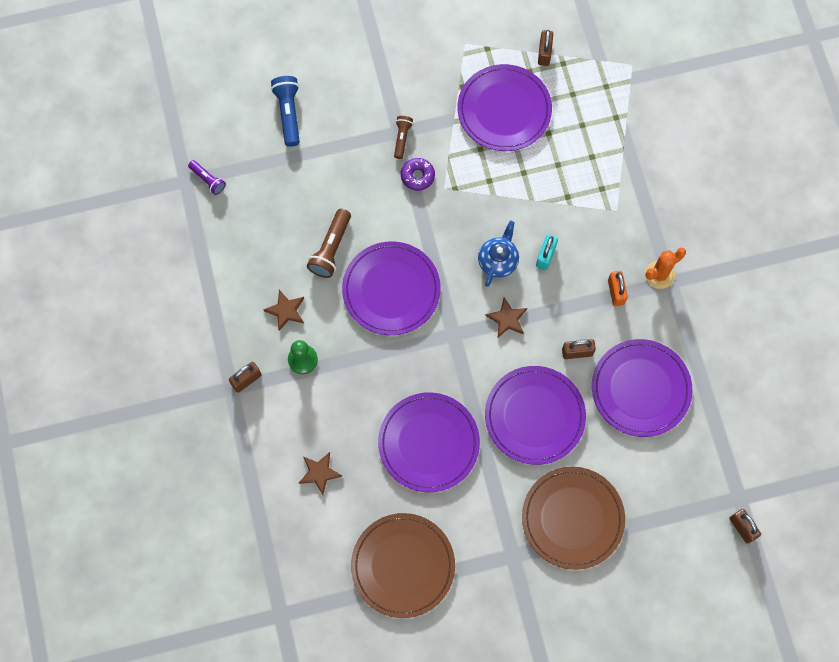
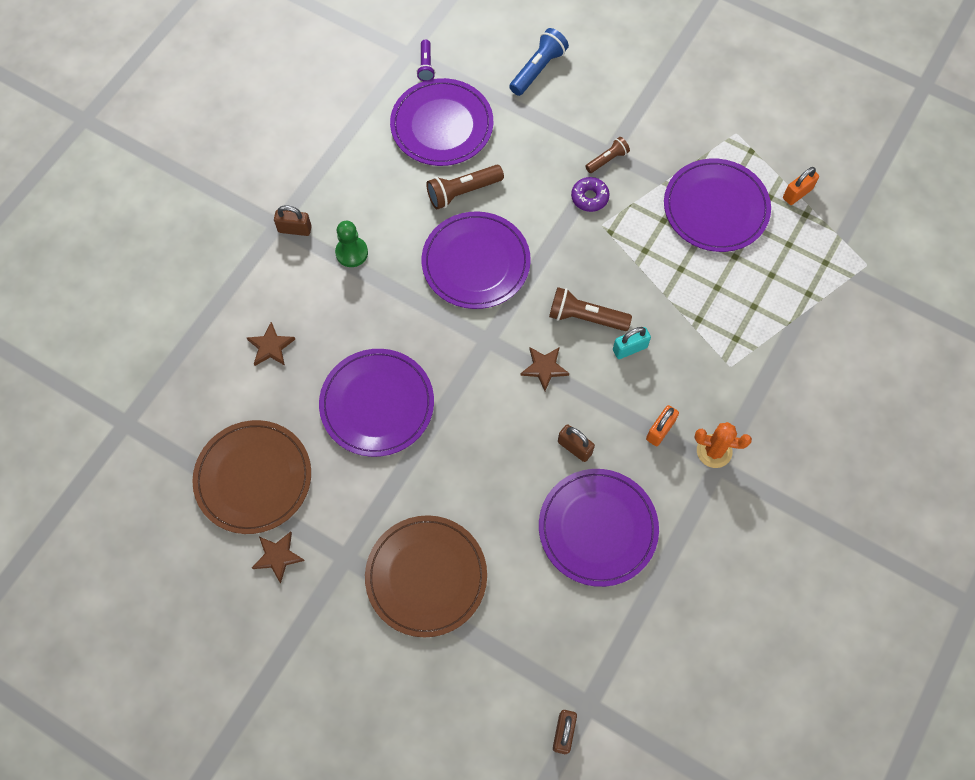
camera: 45 degrees right, 5 degrees down
brown star [264,290,304,331] -> brown star moved to [252,531,305,583]
blue teapot [478,220,519,287] -> brown flashlight [549,287,632,331]
purple plate [485,366,586,465] -> purple plate moved to [390,78,493,166]
brown padlock [538,30,553,66] -> orange padlock [783,167,819,205]

